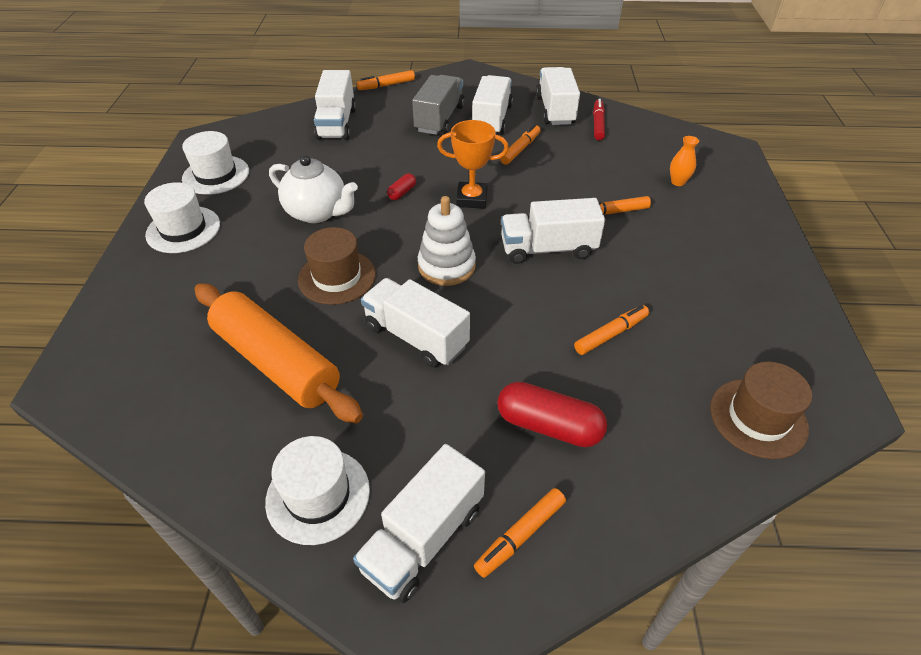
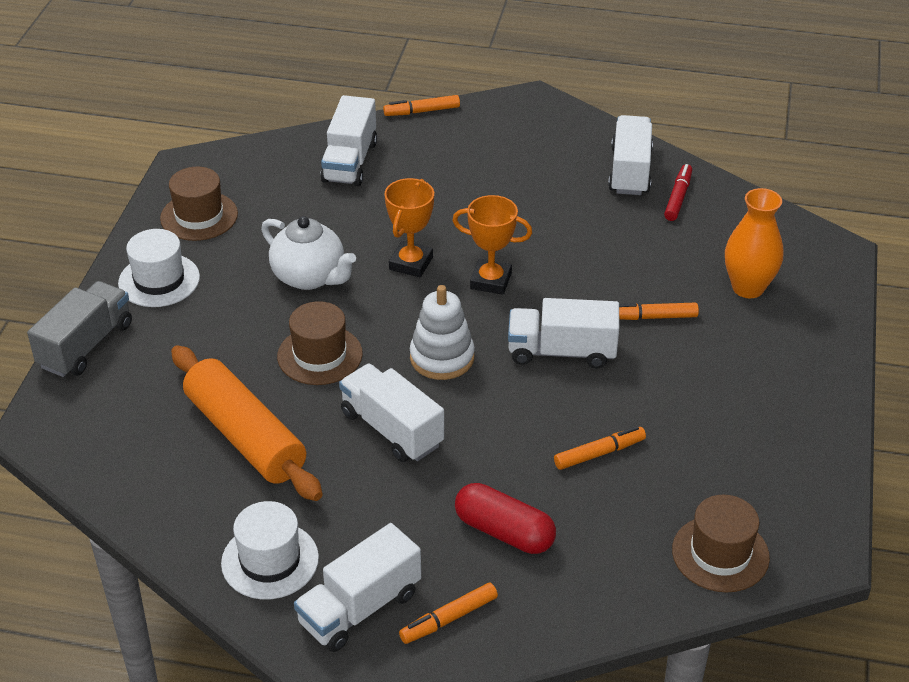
camera: 10 degrees right, 5 degrees down
white hat [182,131,249,195] -> brown hat [160,167,238,241]
red capsule [387,173,416,200] -> orange trophy [385,178,434,277]
grey truck [412,75,465,135] -> grey truck moved to [27,281,132,377]
white truck [472,75,513,135] -> none
orange marker [500,124,541,165] -> none
orange vase [670,136,699,186] -> orange vase [725,188,783,298], size x1.91

